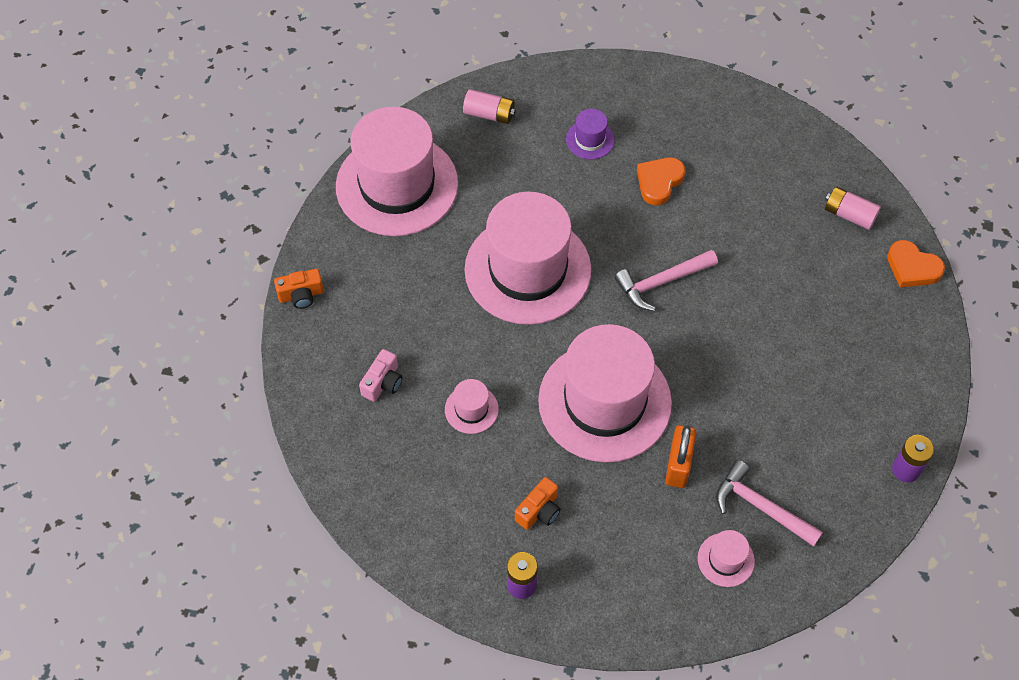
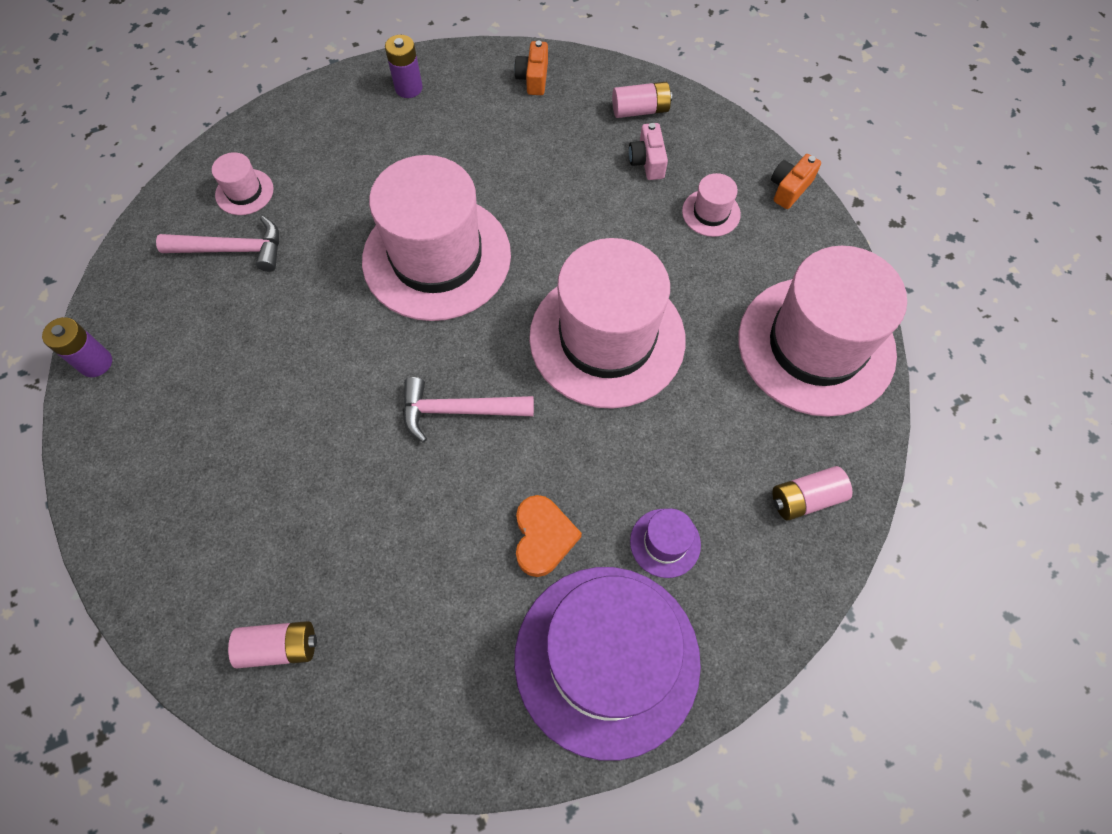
camera: 145 degrees right, 5 degrees up
pink hat [445,379,499,434] -> pink hat moved to [682,173,741,237]
orange camera [515,477,561,530] -> orange camera moved to [514,41,548,95]
pink hammer [614,250,718,311] -> pink hammer turned 120 degrees counterclockwise [403,377,534,442]
orange padlock [665,425,696,488] -> none
orange heart [887,240,945,287] -> none
none -> purple hat [514,567,701,761]
none -> pink battery [612,82,672,118]

